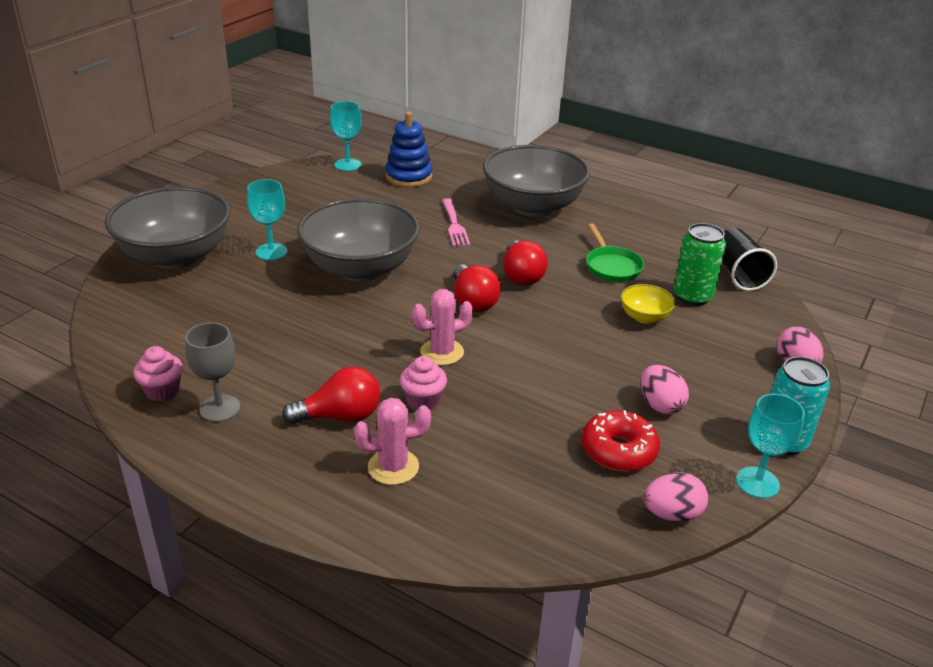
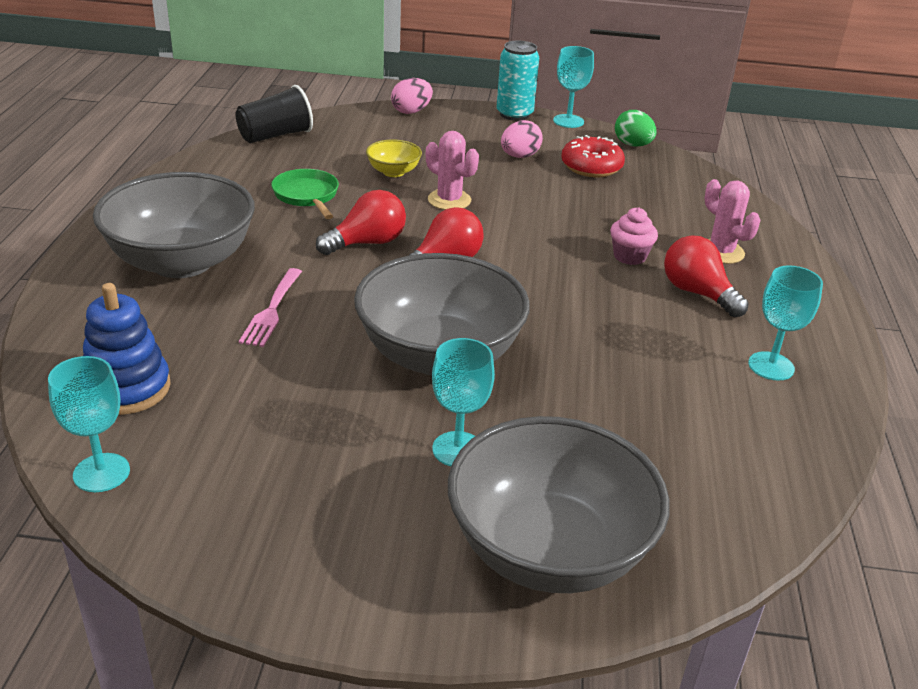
camera: 115 degrees left, 0 degrees up
pink cupcake [133,346,183,402] -> none
grey goblet [185,322,240,422] -> turquoise goblet [748,265,823,381]
pink cactus [412,289,473,365] -> pink cactus moved to [426,131,479,210]
pink fork [442,198,470,246] -> pink fork turned 135 degrees clockwise [239,268,302,347]
green pan [586,224,644,282] -> green pan turned 75 degrees counterclockwise [271,169,339,219]
pink egg [643,472,708,522] -> green egg [615,110,656,147]
green can [673,223,726,306] -> none

